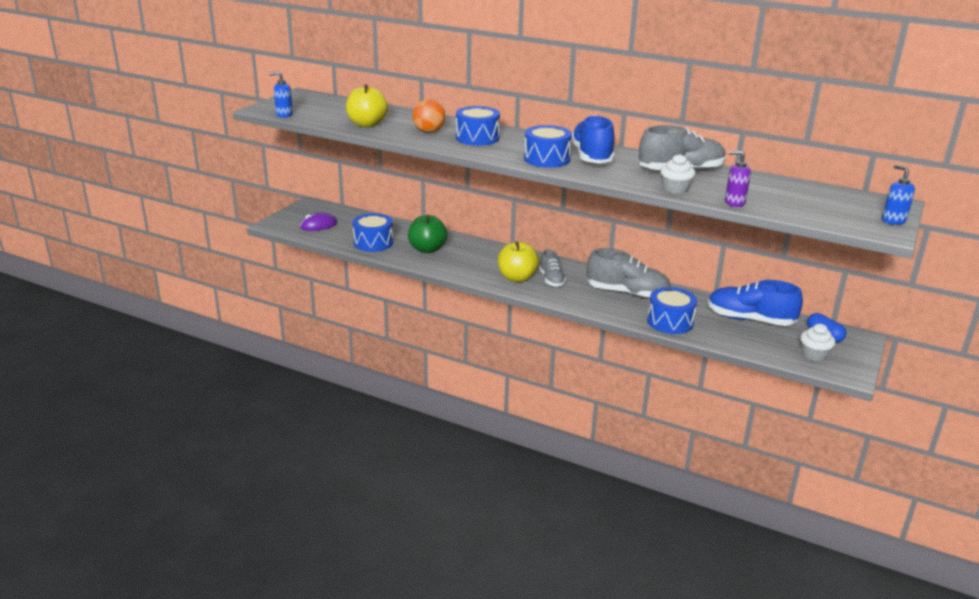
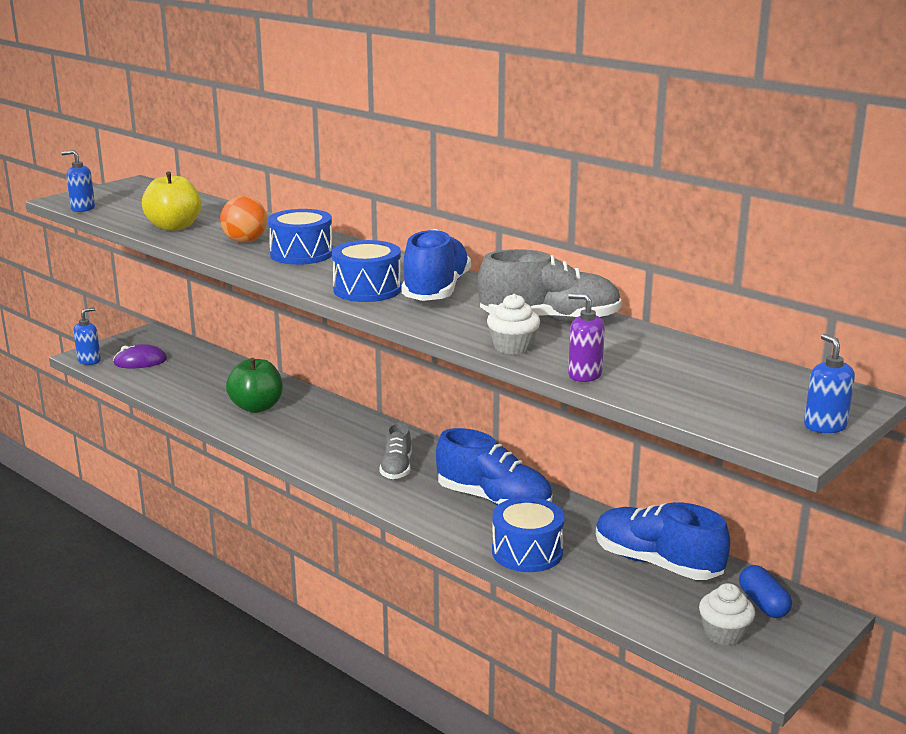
camera: 15 degrees right, 5 degrees down
blue drum [352,213,393,252] -> none
yellow apple [498,241,539,282] -> none
grey shoe [587,248,670,299] -> blue shoe [436,428,553,505]
none -> blue soap dispenser [73,307,101,365]

